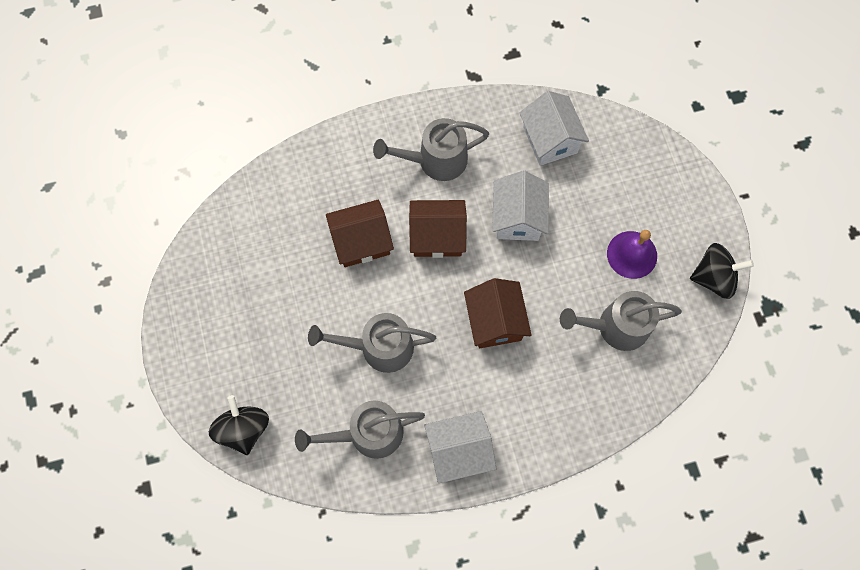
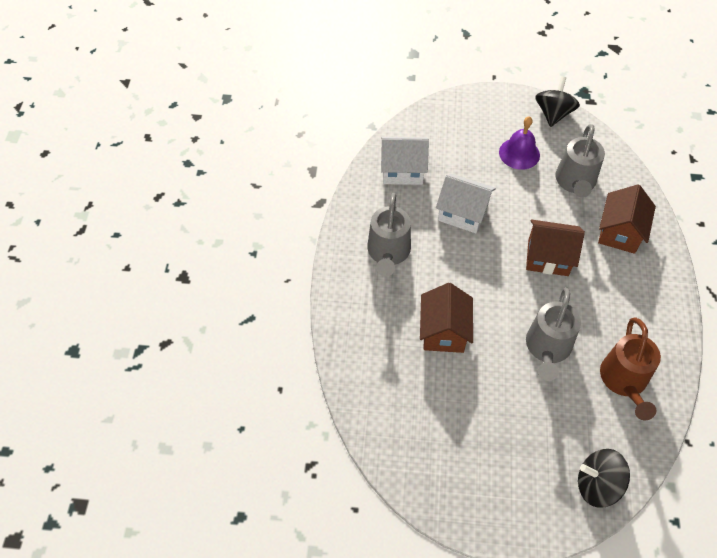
camera: 70 degrees left, 15 degrees down
grey watering can [295,400,425,459] -> brown watering can [600,317,661,420]
brown house [409,200,467,258] -> brown house moved to [598,185,656,254]
white house [424,411,496,484] -> none

